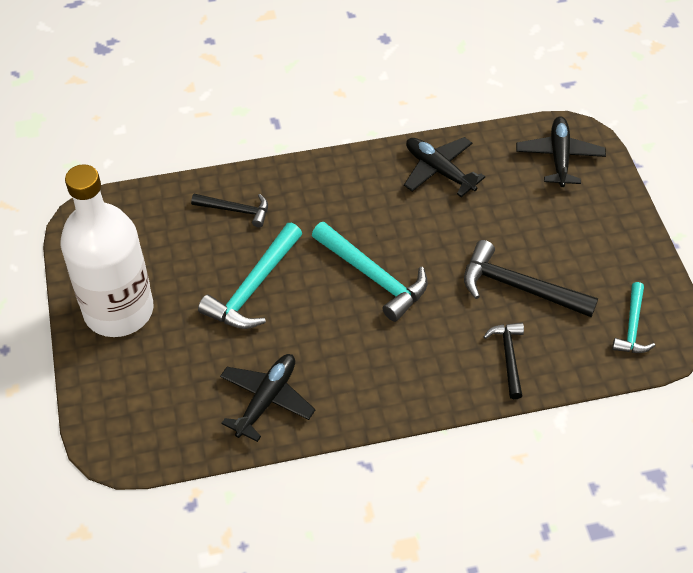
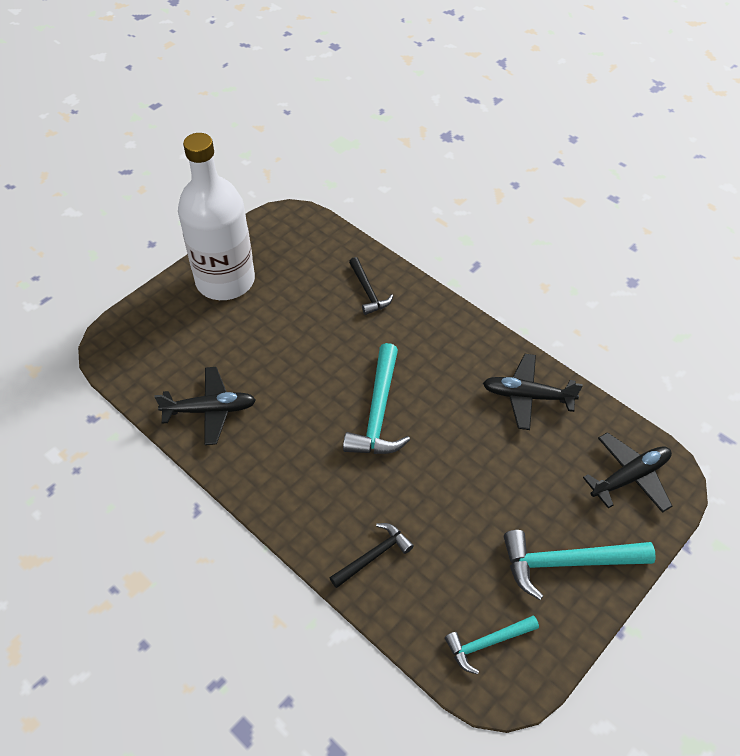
camera: 55 degrees right, 0 degrees up
turquoise hammer [198,223,302,329] -> turquoise hammer moved to [504,530,656,600]
black plane [404,137,485,197] -> black plane turned 90 degrees counterclockwise [483,354,583,430]
black hammer [464,240,598,317] -> none

